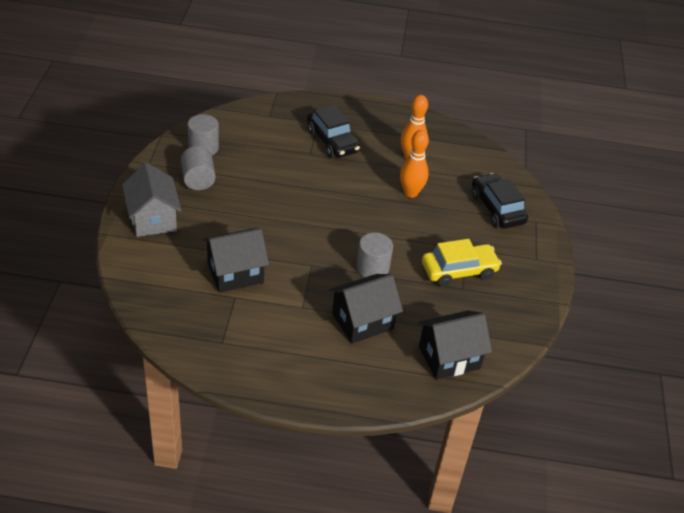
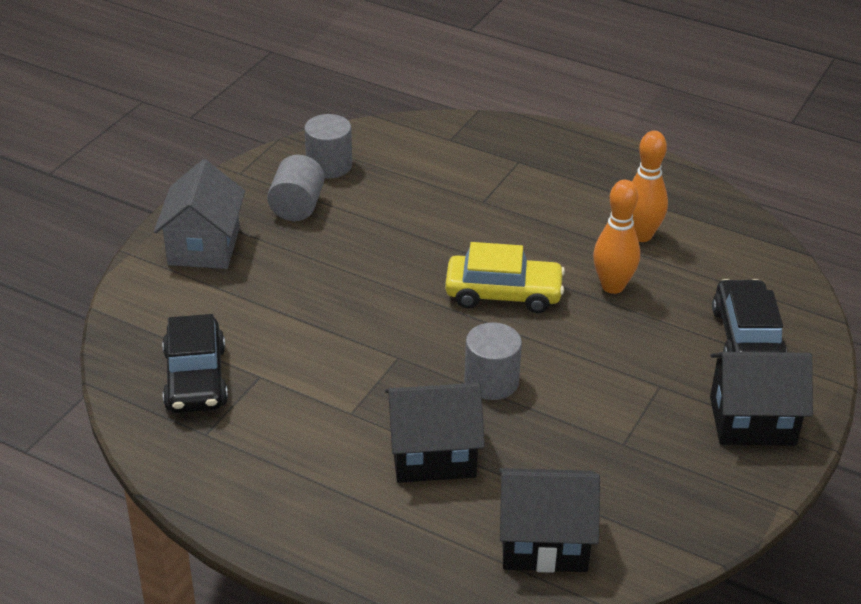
camera: 25 degrees right, 5 degrees down
black house [202,228,269,293] -> black house moved to [710,352,813,446]
black car [307,105,360,158] -> black car moved to [162,314,228,413]
yellow car [422,239,502,287] -> yellow car moved to [445,242,565,313]

